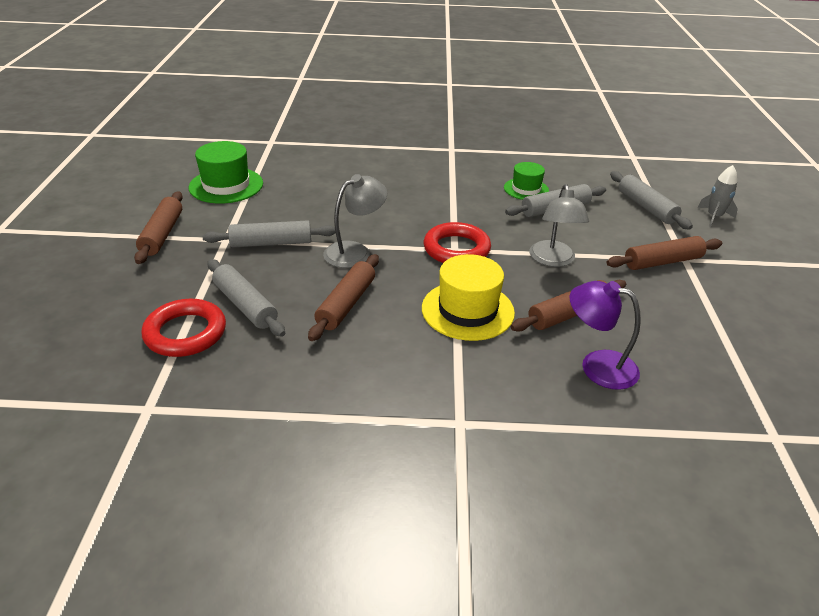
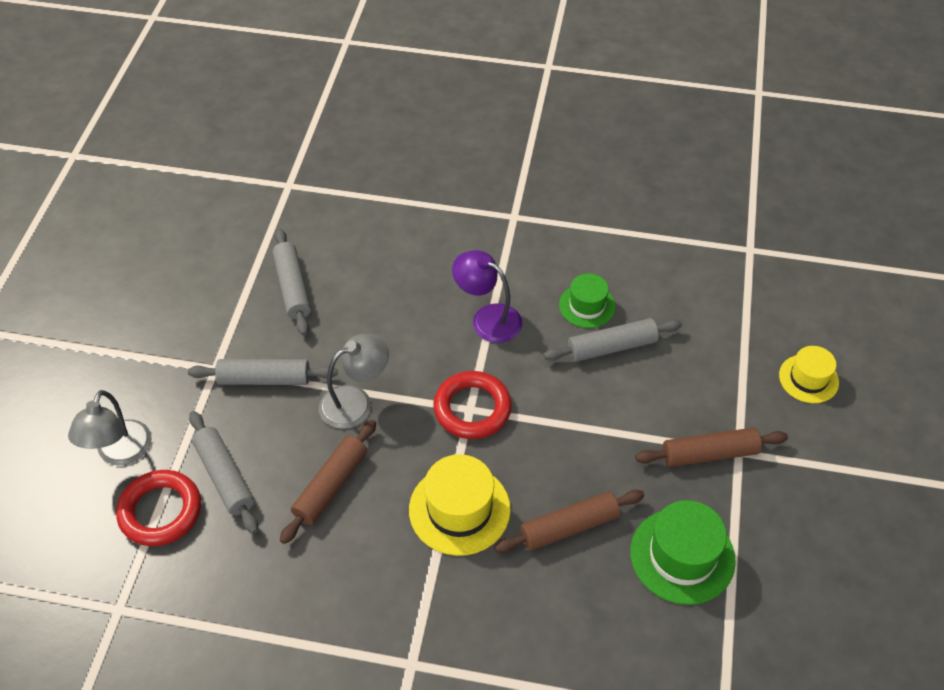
camera: 10 degrees right, 15 degrees up
brown rolling pin [134,191,183,264] -> none
green hat [189,141,263,204] -> green hat moved to [630,500,736,605]
grey lamp [529,184,589,267] -> grey lamp moved to [68,390,152,465]
purple lamp [570,281,641,390] -> purple lamp moved to [452,250,522,343]
grey rolling pin [610,171,693,230] -> grey rolling pin moved to [272,228,311,336]
grey rocket [697,165,738,226] -> yellow hat [779,346,839,403]

